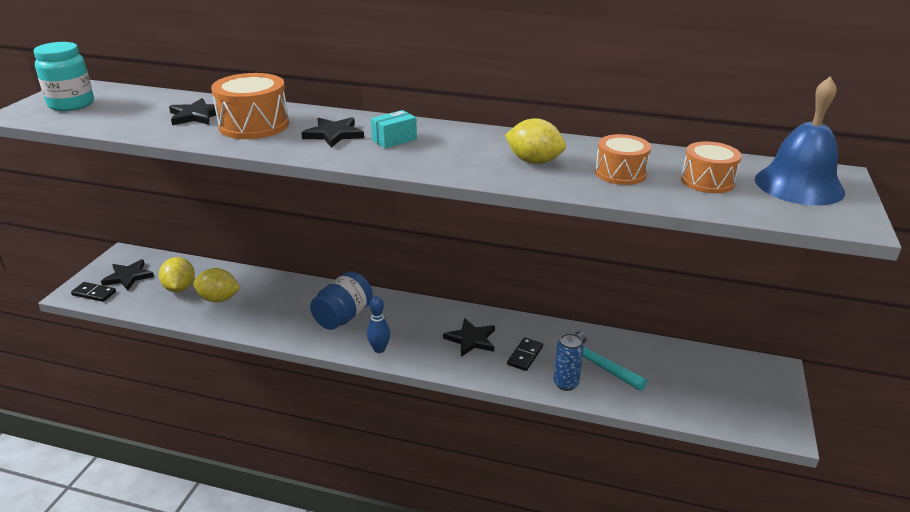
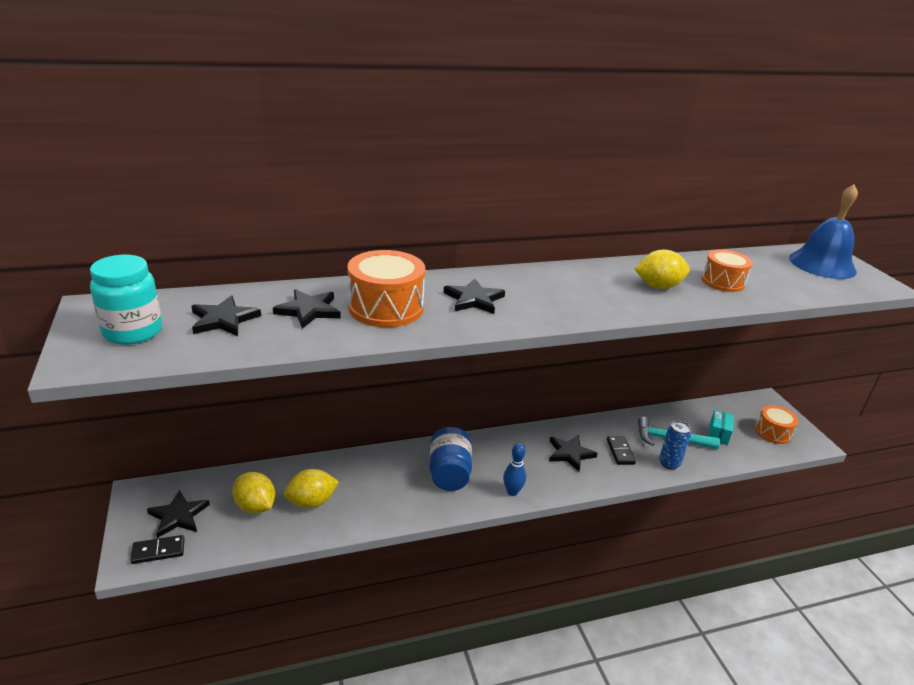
camera: 35 degrees left, 0 degrees up
turquoise box [371,110,417,148] -> turquoise box moved to [708,410,734,445]
orange drum [681,141,742,193] -> orange drum moved to [755,405,799,444]
none -> black star [192,295,261,336]

